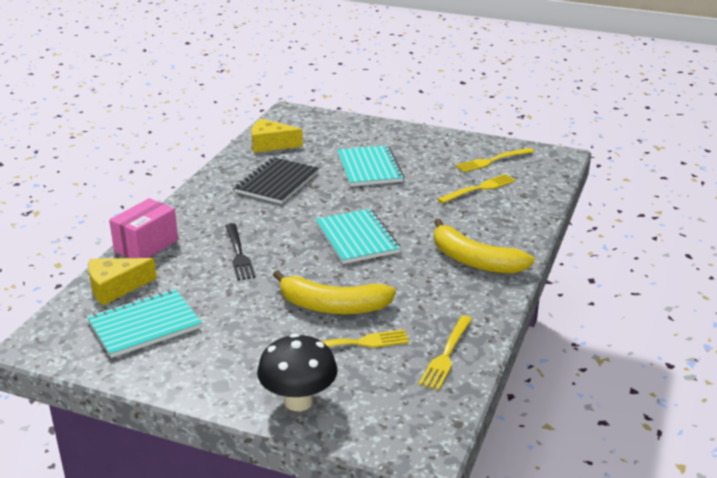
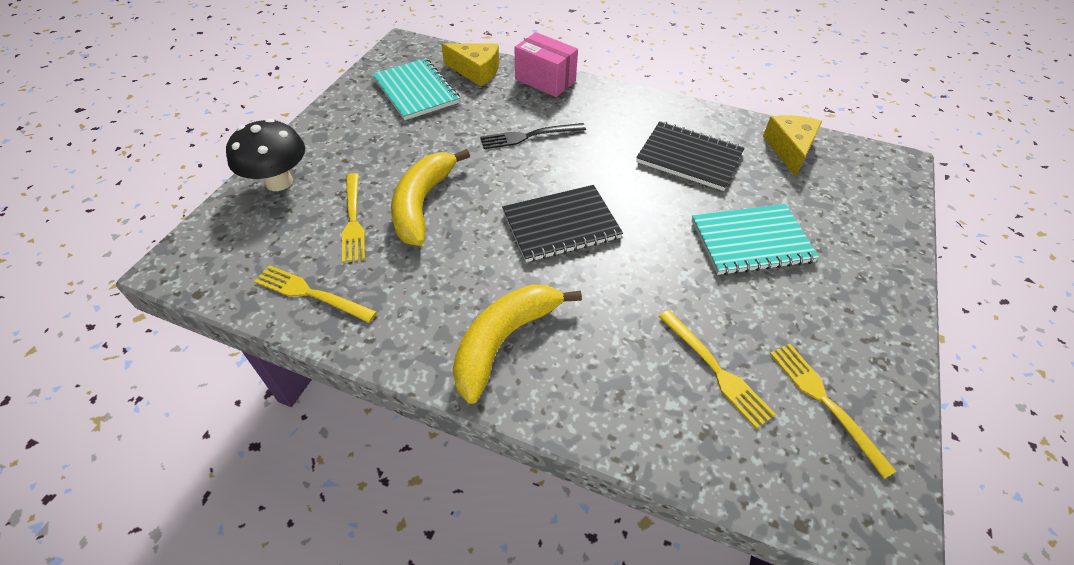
camera: 90 degrees right, 20 degrees up
yellow cheese [88,258,157,305] -> yellow cheese turned 135 degrees clockwise [441,43,499,86]
turquoise notebook [315,209,401,264] -> black notebook [502,185,623,262]

